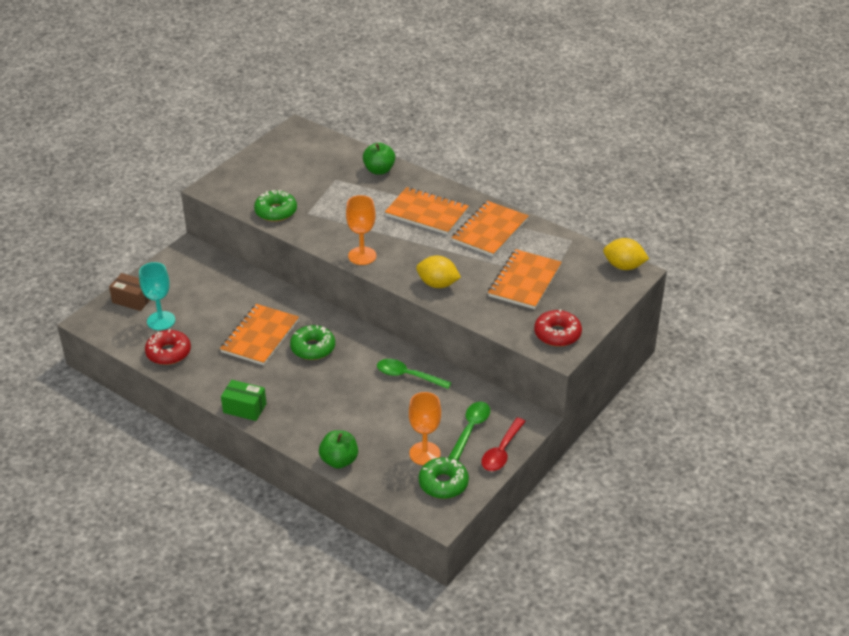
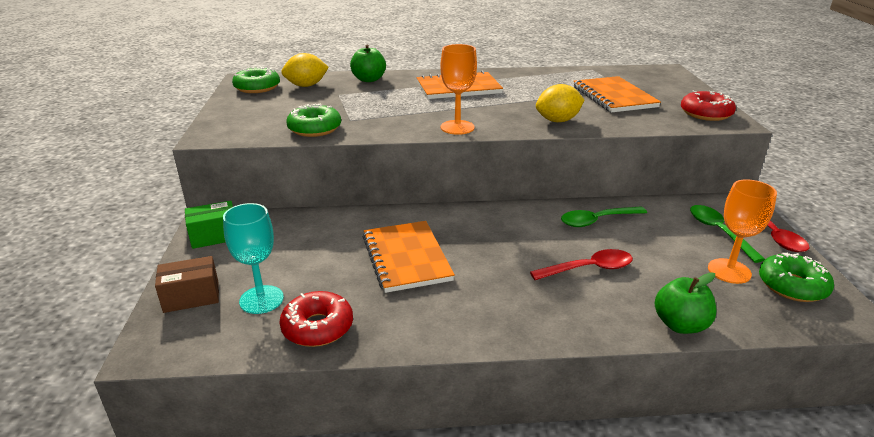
camera: 40 degrees left, 10 degrees down
green box [221,380,266,421] -> green box moved to [185,201,233,249]
green donut [290,325,335,360] -> green donut moved to [232,67,280,93]
orange notebook [452,201,528,257] -> none
yellow lemon [603,238,649,270] -> yellow lemon moved to [281,53,329,87]
none -> red spoon [530,249,633,280]

